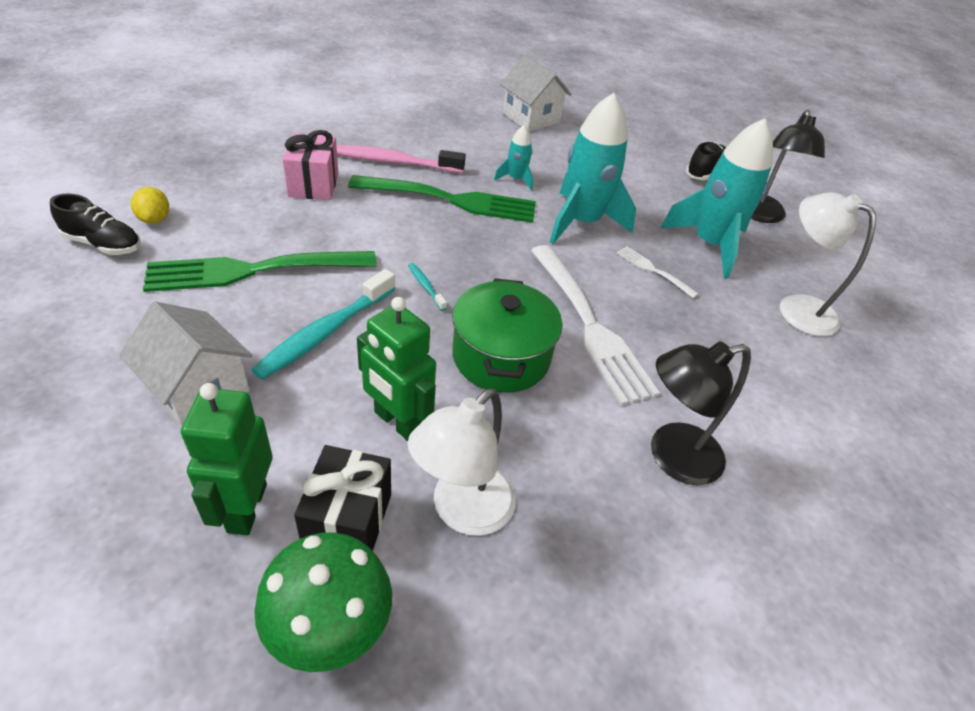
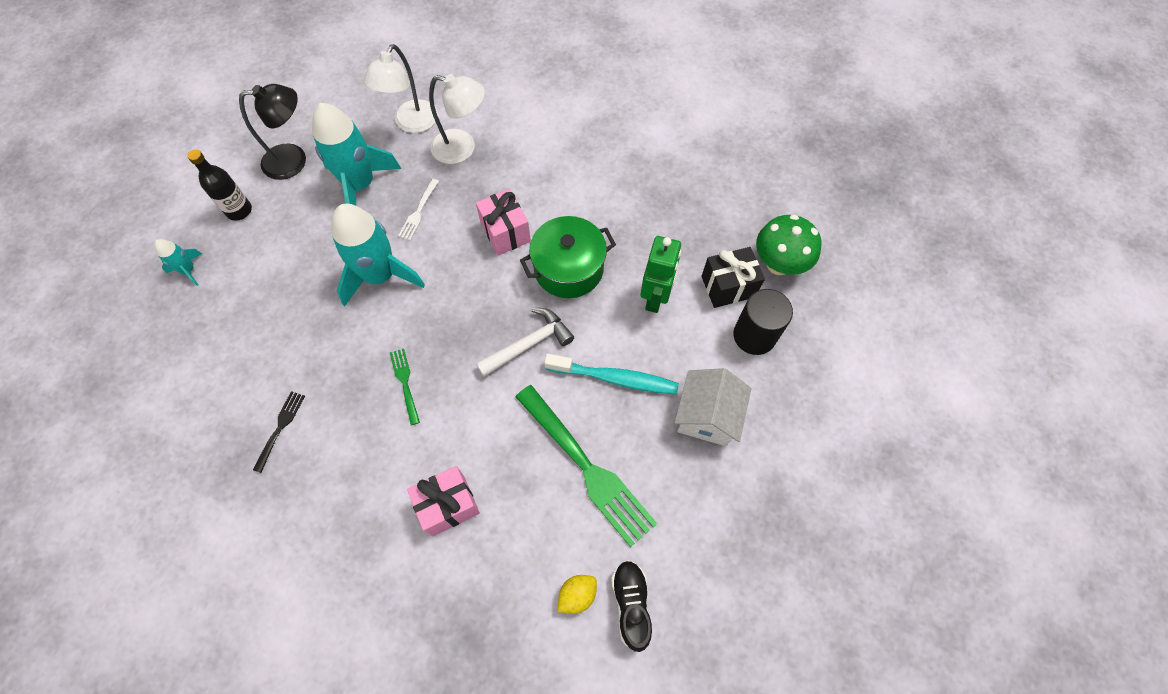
camera: 110 degrees left, 20 degrees up
green robot [181,383,273,535] -> black cylinder [733,289,793,355]
pink toothbrush [336,145,466,173] -> none
green fork [348,175,536,223] -> green fork [390,348,420,425], size x0.46
turquoise toothbrush [408,263,447,311] -> white hammer [476,308,574,377]
white lamp [408,388,516,536] -> white lamp moved to [429,74,485,164]
turquoise rocket [494,125,533,190] -> turquoise rocket moved to [154,239,202,286]
white house [500,55,571,131] -> none
white fork [531,245,660,405] -> pink gift [476,189,531,256]
black lamp [651,341,751,485] -> none
black shoe [686,142,726,180] -> black bottle [187,149,252,221]
none -> black fork [253,391,305,473]

